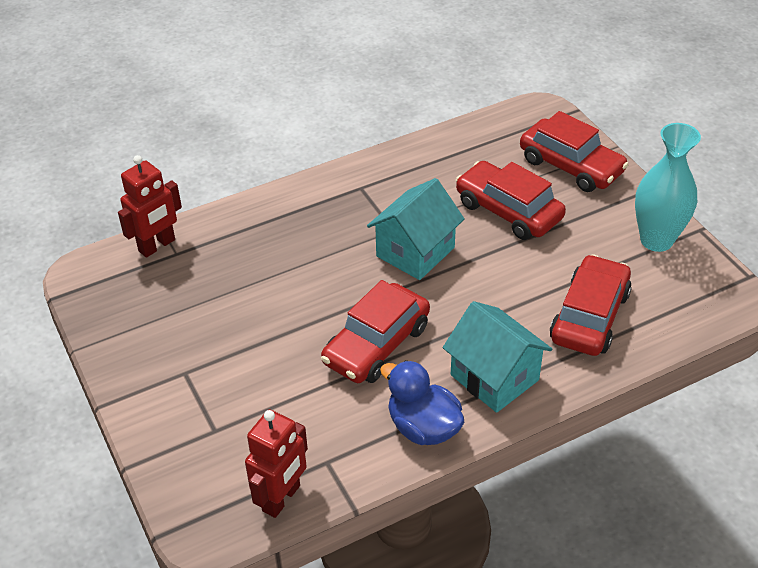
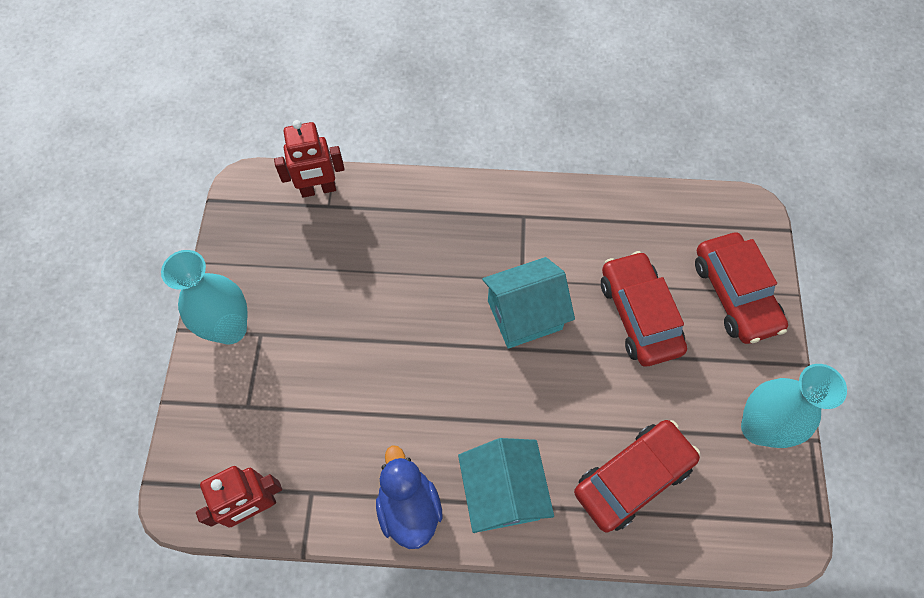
camera: 30 degrees right, 20 degrees up
red car [321,280,430,383] -> none
none -> turquoise vase [161,250,248,344]

